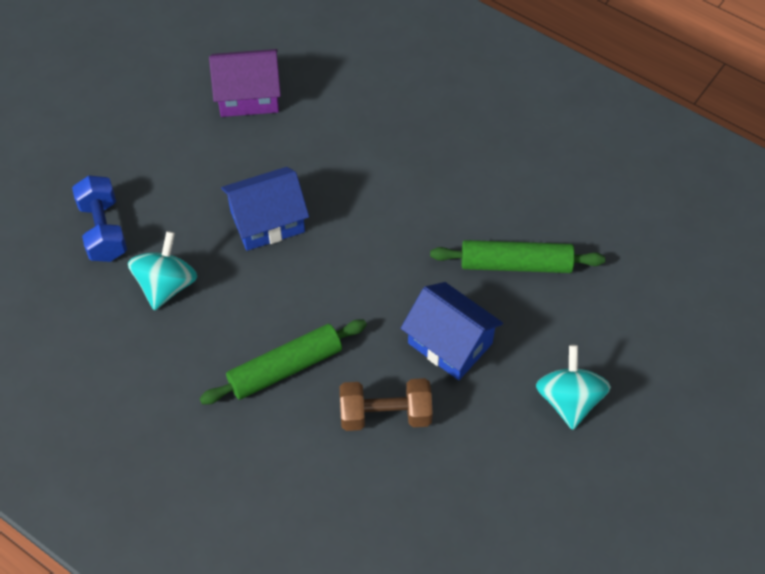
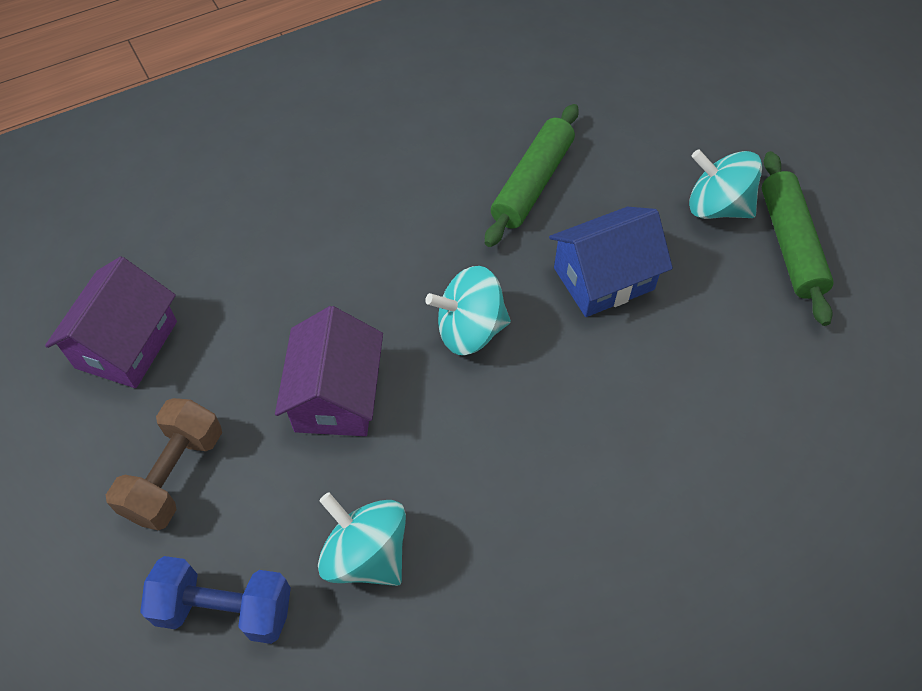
camera: 65 degrees left, 0 degrees up
green rolling pin [199,319,367,405] -> green rolling pin moved to [762,151,834,326]
blue house [221,167,309,251] -> purple house [275,306,383,436]
brown dumbbell [340,378,433,431] -> brown dumbbell moved to [106,398,222,530]
none -> turquoise spinning top [425,266,511,355]

